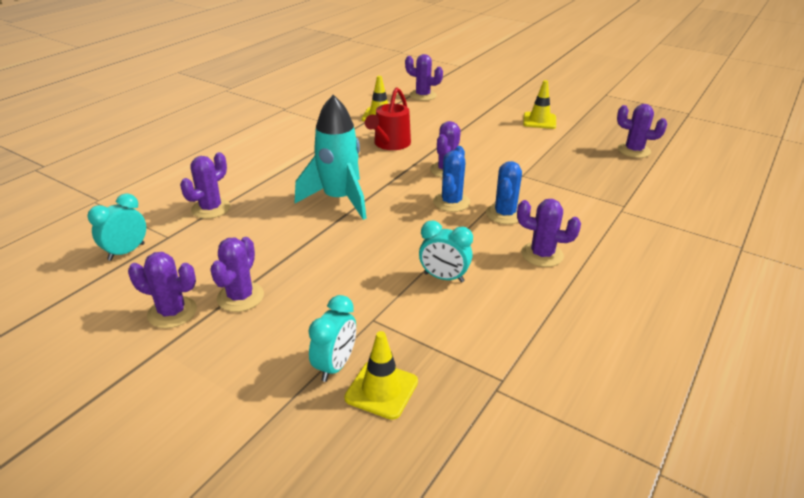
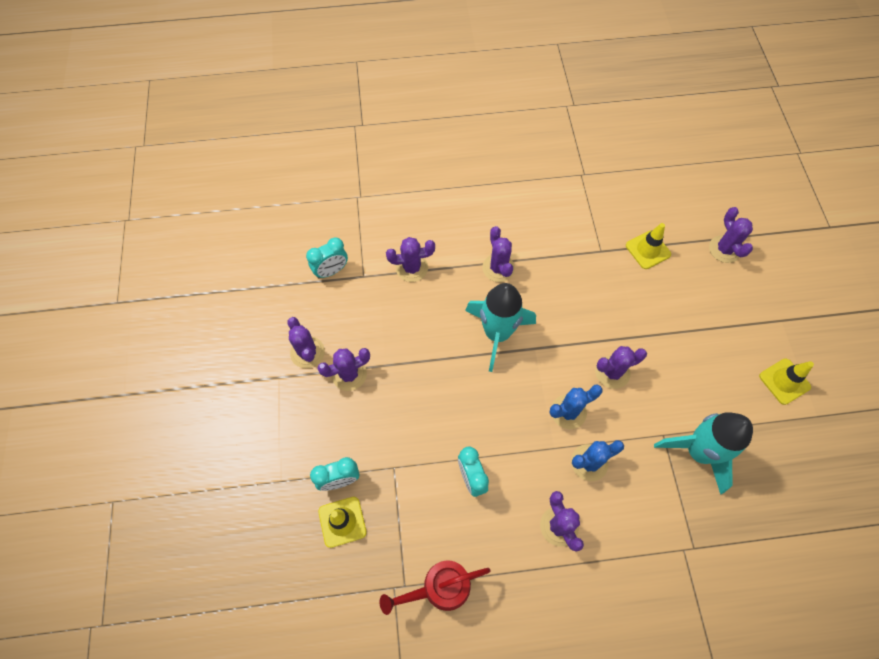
camera: 50 degrees right, 30 degrees up
turquoise clock [87,193,146,261] -> turquoise clock turned 150 degrees clockwise [306,237,348,279]
red watering can [365,87,411,150] -> red watering can moved to [380,561,491,615]
purple cactus [617,104,667,158] -> purple cactus moved to [482,226,515,282]
none -> turquoise rocket [654,412,753,495]

